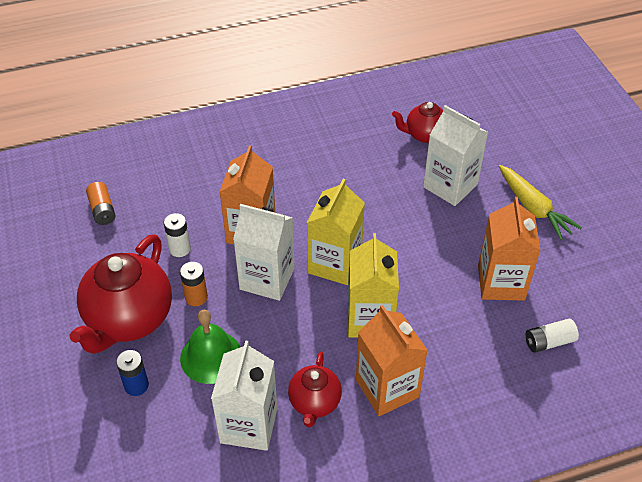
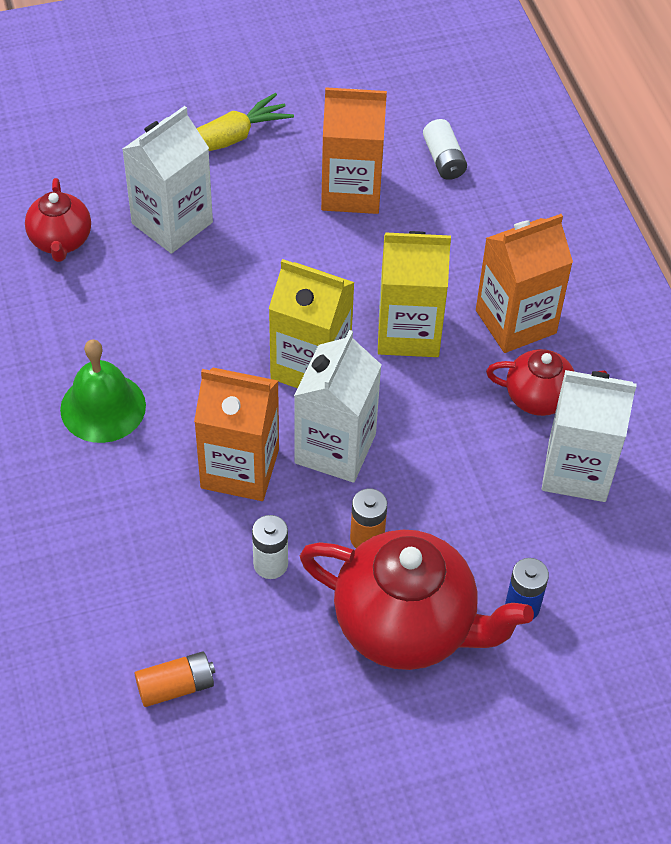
camera: 90 degrees left, 5 degrees up
green bell [180,310,240,384] -> green bell moved to [60,339,146,443]

